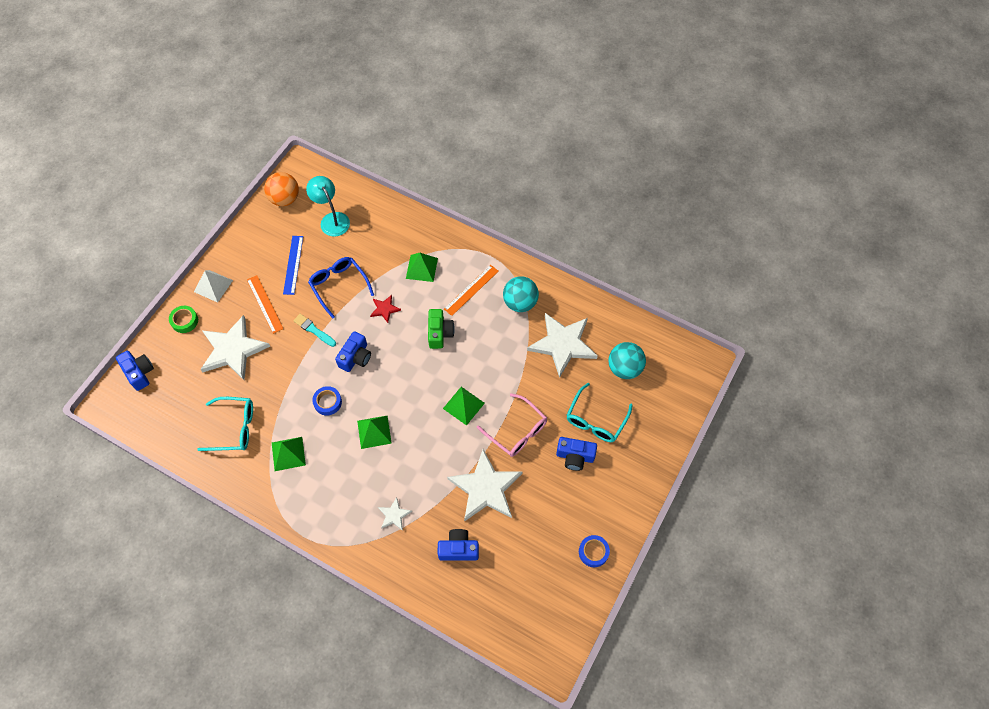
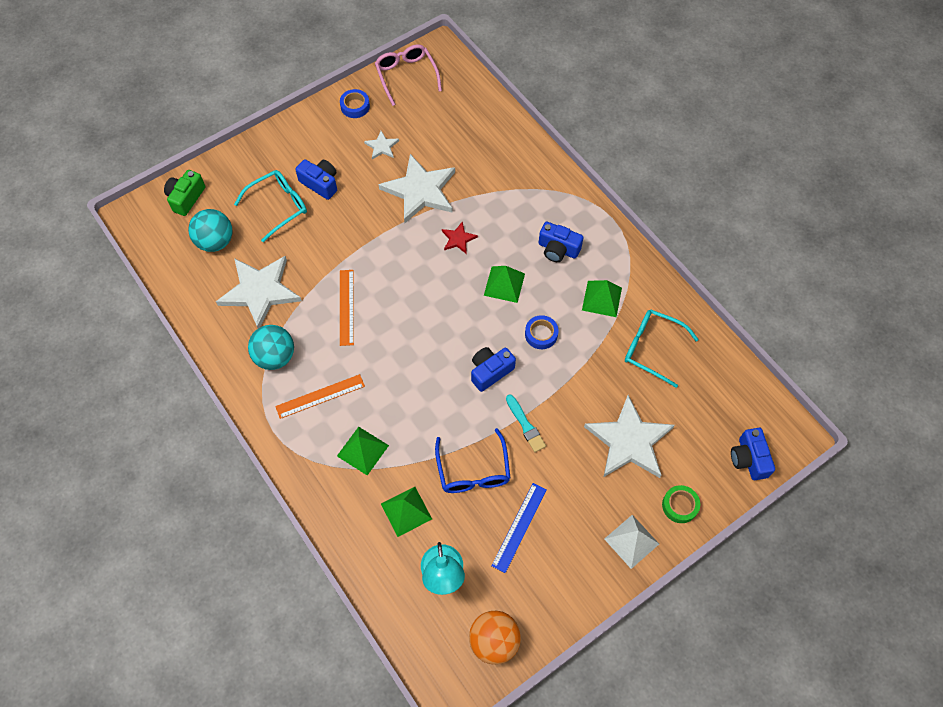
camera: 155 degrees left, 0 degrees up
orange ruler [247,275,284,334] -> orange ruler moved to [340,270,354,346]
red star [370,295,401,323] -> red star moved to [442,222,478,254]
white star [378,497,412,531] -> white star moved to [364,131,399,159]
green camera [428,309,455,349] -> green camera moved to [164,170,205,216]
blue camera [437,529,479,561] -> blue camera moved to [539,222,584,262]
green pyramid [443,387,485,426] -> green pyramid moved to [381,487,432,537]
pink glasses [477,393,547,457] -> pink glasses moved to [375,45,442,106]

